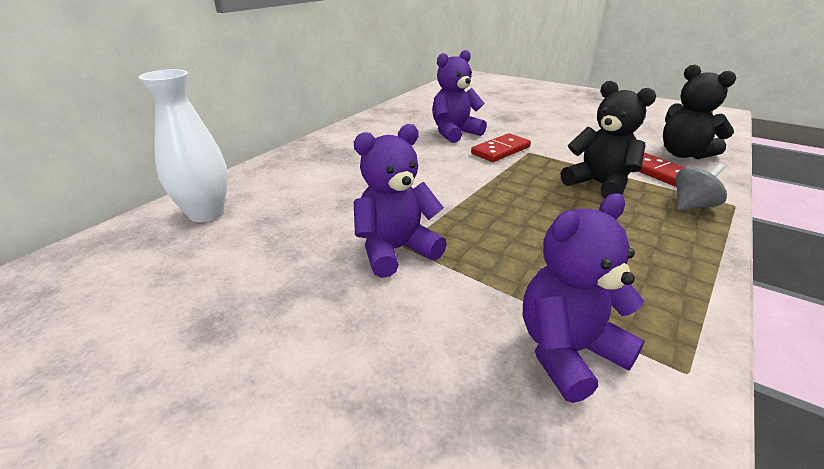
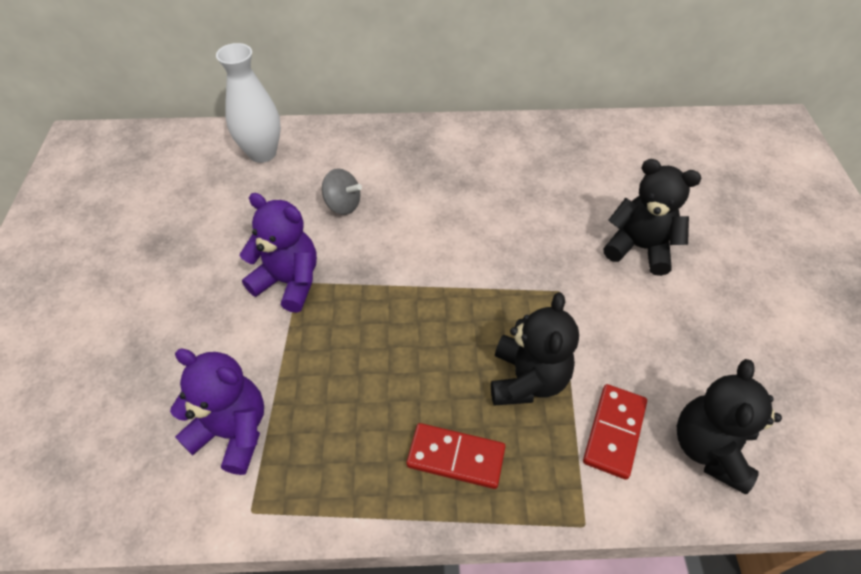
camera: 55 degrees right, 20 degrees up
purple teddy bear [432,50,487,143] -> none
red domino [471,133,531,162] -> red domino moved to [407,423,505,489]
grey spinning top [676,163,727,211] -> grey spinning top moved to [322,168,362,215]
none -> black teddy bear [603,159,701,276]

